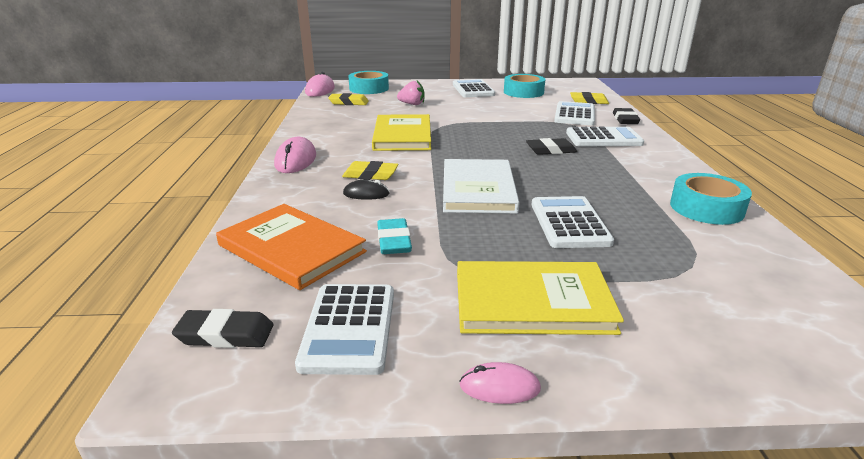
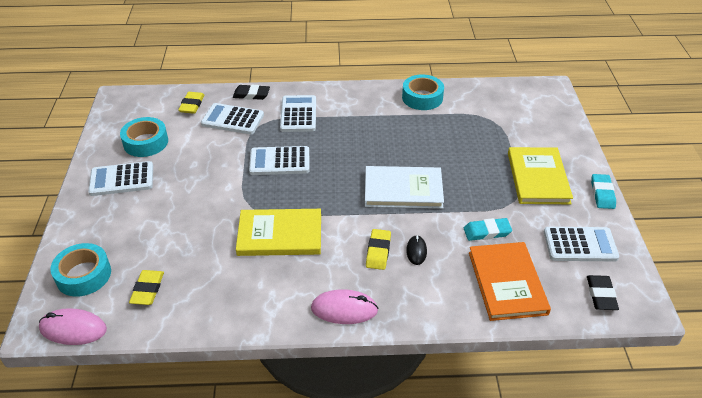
camera: 90 degrees left, 15 degrees up
orange book [216,204,367,290] -> orange book turned 45 degrees counterclockwise [469,242,551,321]
pink strawberry [397,81,425,105] -> none
pink mouse [459,362,541,404] -> turquoise eraser [591,174,616,209]
black eraser [526,138,577,155] -> none
white calculator [532,196,614,248] -> white calculator moved to [249,146,309,175]

